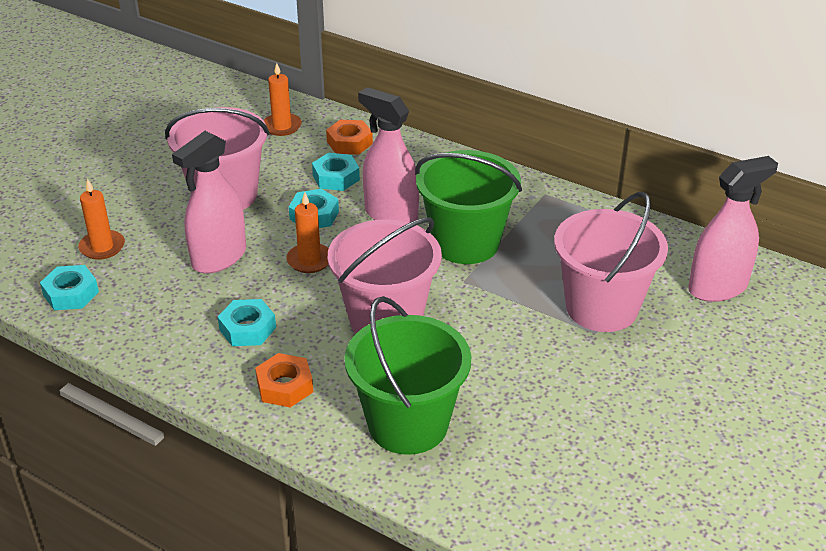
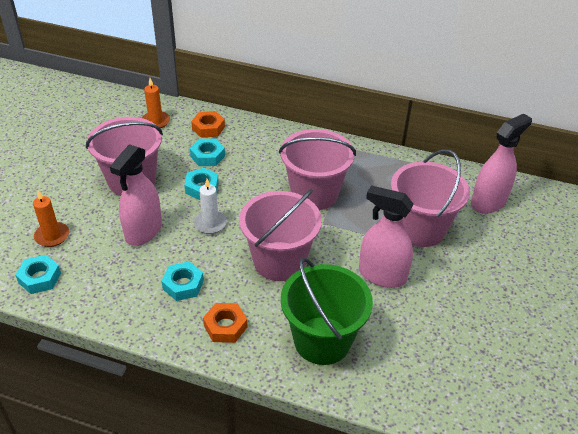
camera: 15 degrees left, 5 degrees up
orange candle [286,192,329,273] -> white candle [194,179,227,234]
pink spray bottle [358,87,419,223] -> pink spray bottle moved to [359,185,414,288]
green bucket [415,150,522,264] -> pink bucket [279,129,356,210]

